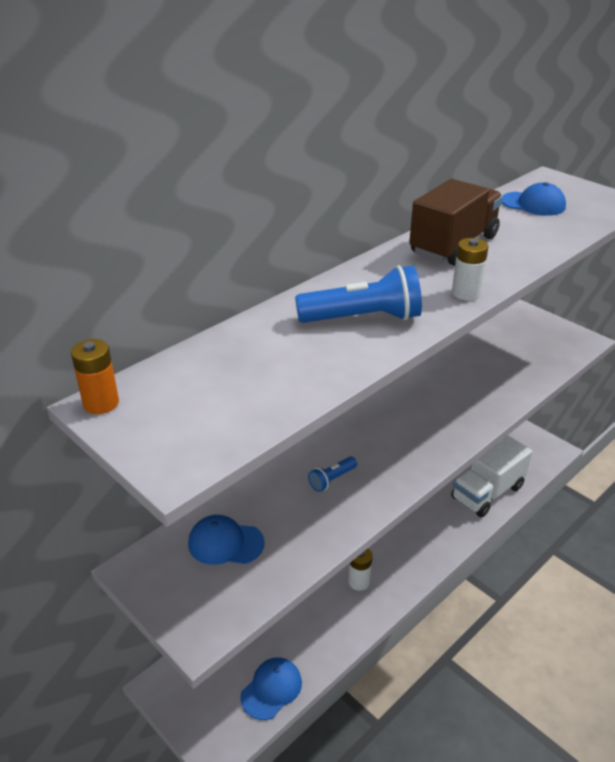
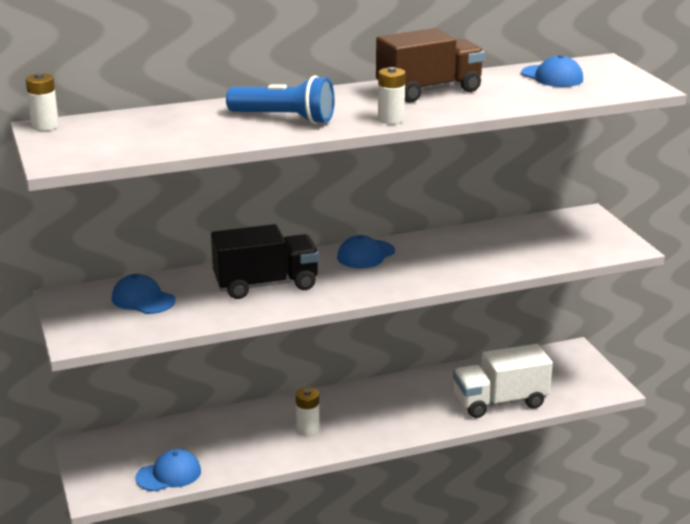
camera: 25 degrees right, 10 degrees down
orange battery [71,339,119,414] -> white battery [26,73,59,131]
blue flashlight [308,457,357,492] -> black truck [211,224,319,299]
none -> blue cap [337,235,395,268]

